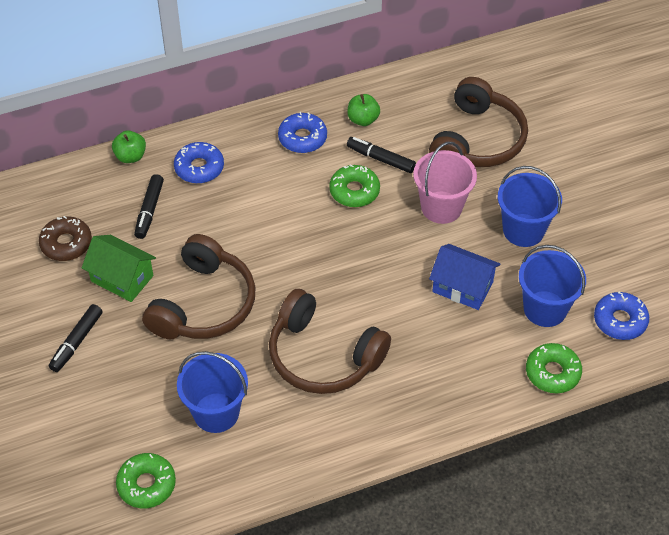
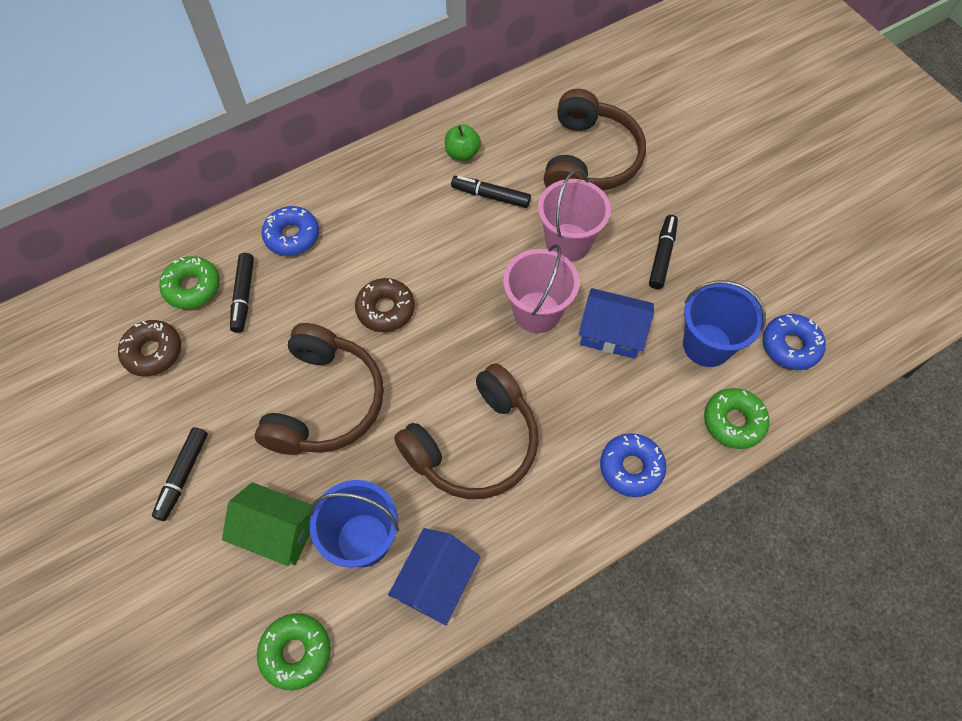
camera: 10 degrees left, 10 degrees up
green house [82,235,156,302] -> green house moved to [222,482,312,566]
green apple [112,130,146,163] -> none
brown headphones [269,289,391,394] -> brown headphones turned 60 degrees counterclockwise [394,363,539,499]
blue donut [278,112,327,153] -> blue donut moved to [600,433,666,497]
green donut [329,164,380,207] -> green donut moved to [159,256,220,309]
blue bucket [498,166,562,247] -> black marker [649,215,678,289]
none -> brown donut [355,278,415,332]
none -> blue house [388,528,481,626]
none -> pink bucket [503,244,580,333]

